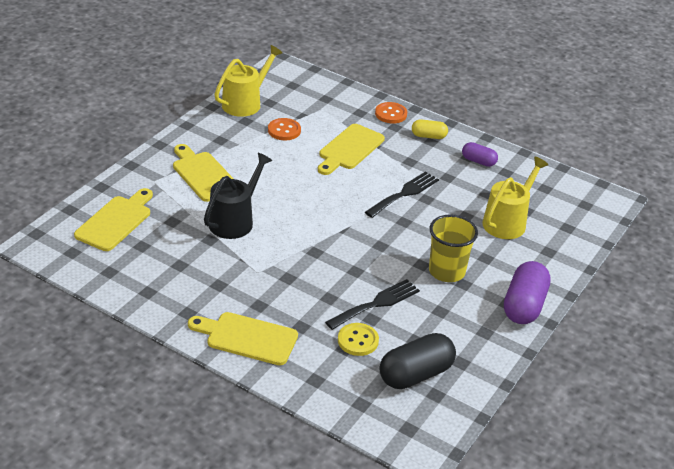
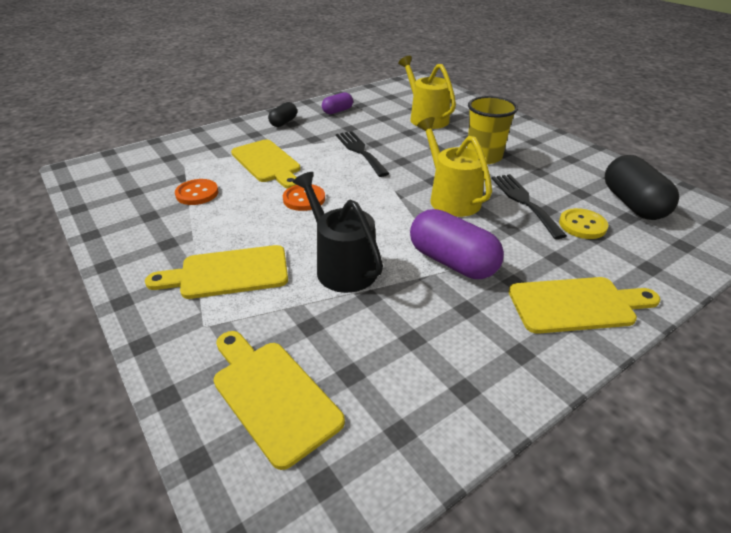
camera: 65 degrees left, 0 degrees up
yellow cutting board [188,312,298,365] -> yellow cutting board turned 135 degrees counterclockwise [508,277,660,334]
yellow watering can [214,45,282,117] -> yellow watering can moved to [417,117,492,217]
orange button [375,102,407,124] -> orange button moved to [283,184,325,211]
yellow capsule [412,119,448,139] -> black capsule [268,102,297,127]
purple capsule [504,261,551,324] -> purple capsule moved to [410,209,504,279]

